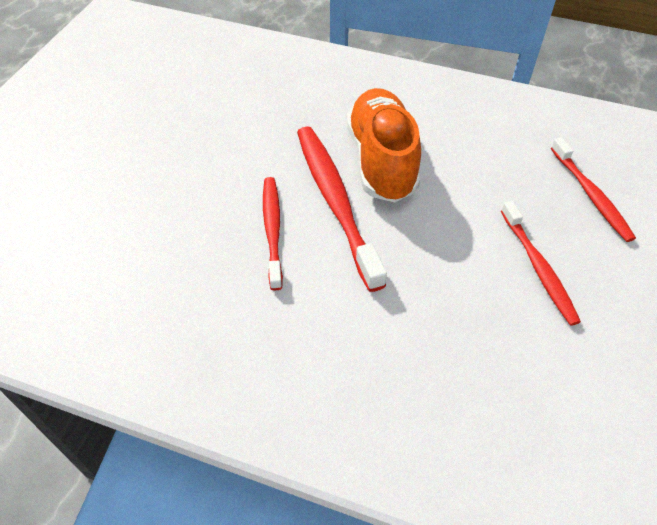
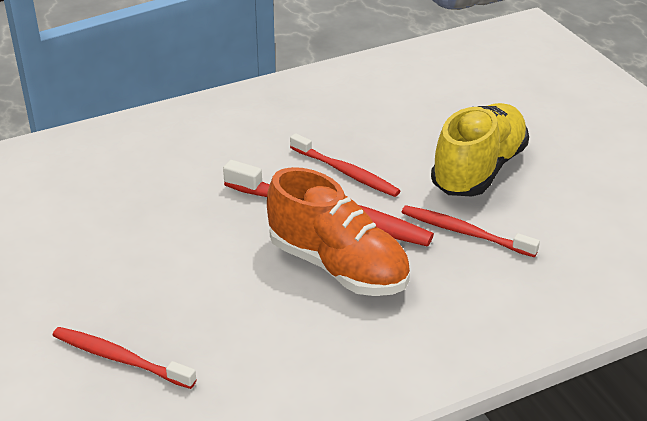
camera: 135 degrees right, 15 degrees down
red toothbrush [501,201,581,326] -> red toothbrush moved to [402,205,540,257]
none -> yellow shoe [431,103,529,196]

